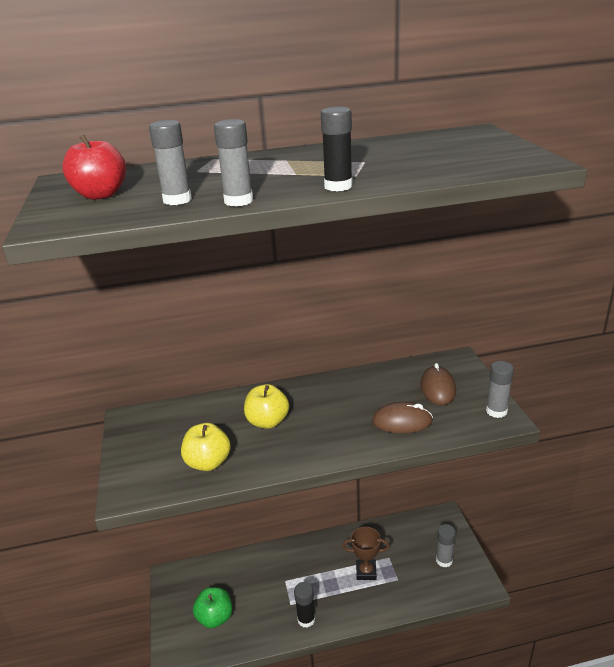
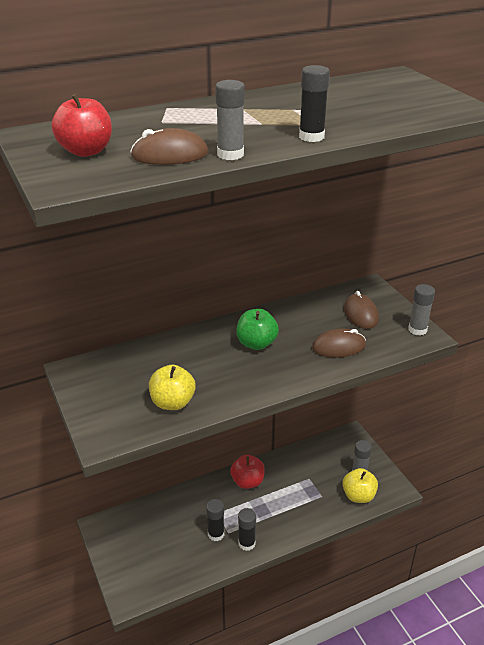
camera: 15 degrees left, 5 degrees up
grey glue stick [149,120,192,205] -> brown mouse [130,128,208,165]
green apple [193,587,232,629] -> green apple moved to [236,309,279,350]
yellow apple [244,384,289,429] -> yellow apple moved to [342,468,378,503]
brown trophy [342,527,390,580] -> none
none -> black glue stick [206,499,224,541]
none -> red apple [230,455,265,489]

